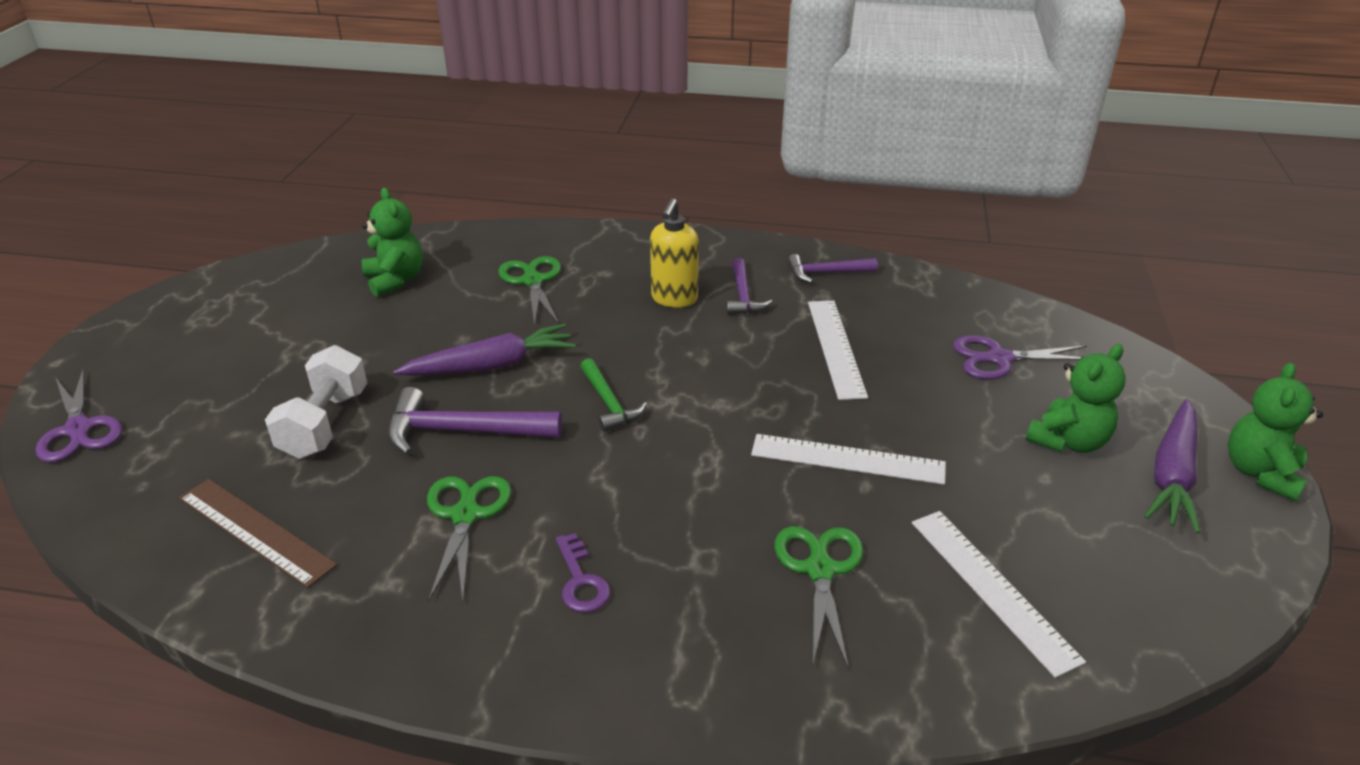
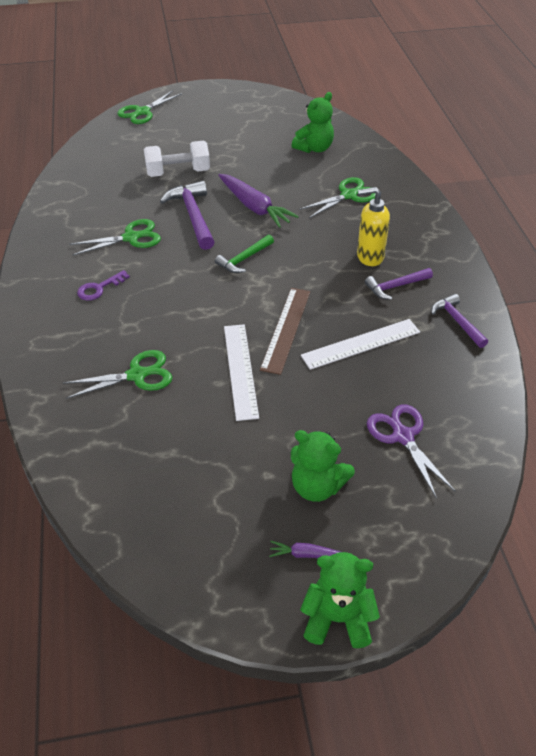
camera: 70 degrees right, 10 degrees up
purple scissors [36,368,122,463] -> green scissors [117,90,182,124]
brown ruler [179,479,337,588] -> brown ruler moved to [260,288,310,375]
white ruler [912,511,1086,678] -> none
purple carrot [1144,399,1201,534] -> purple carrot [269,541,341,558], size x0.47

